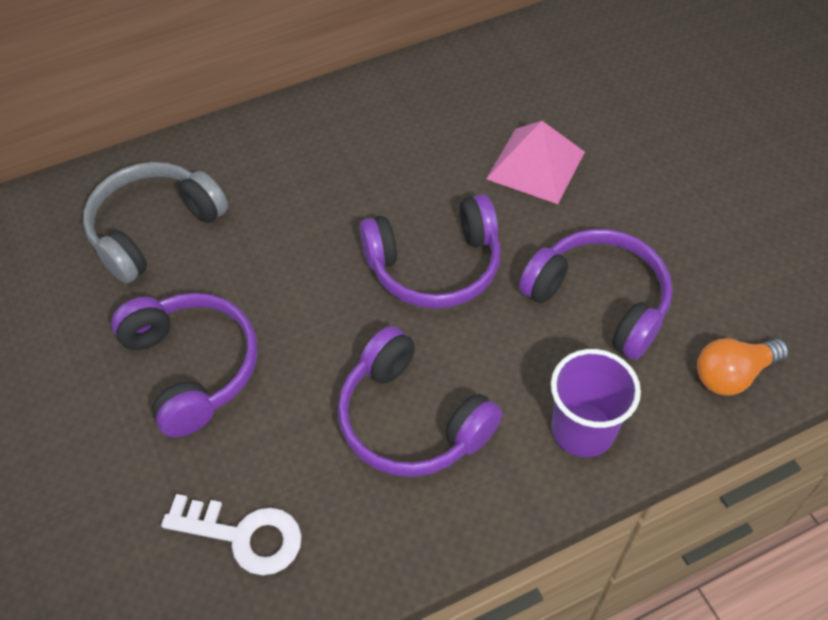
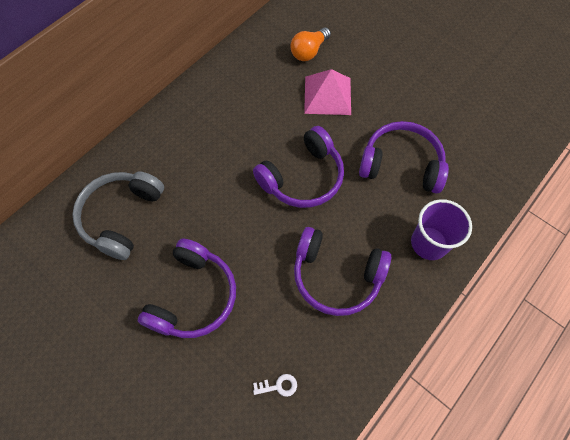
camera: 25 degrees left, 10 degrees up
purple headphones [111,293,257,437] -> purple headphones turned 75 degrees clockwise [138,238,236,338]
white key [161,494,301,575] -> white key [253,374,297,397], size x0.50
orange light bulb [697,338,789,396] -> orange light bulb moved to [290,27,331,61]

